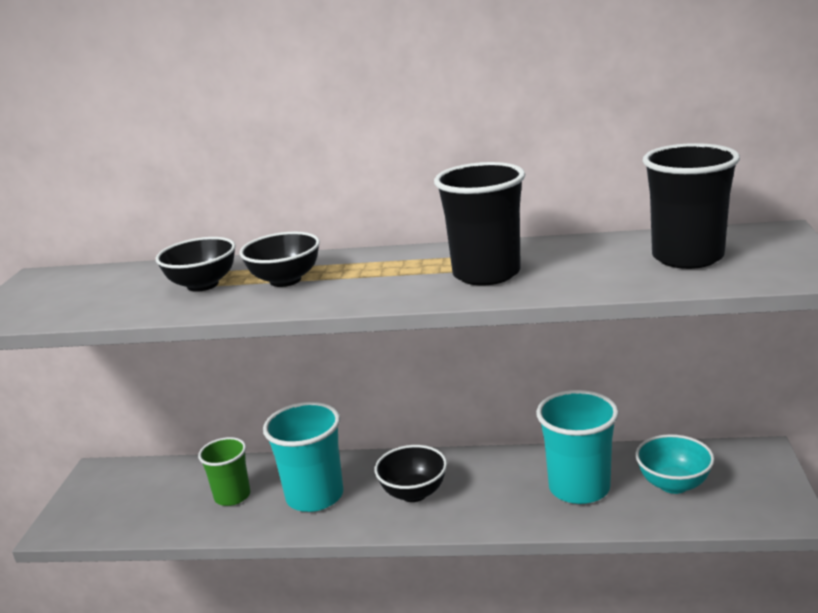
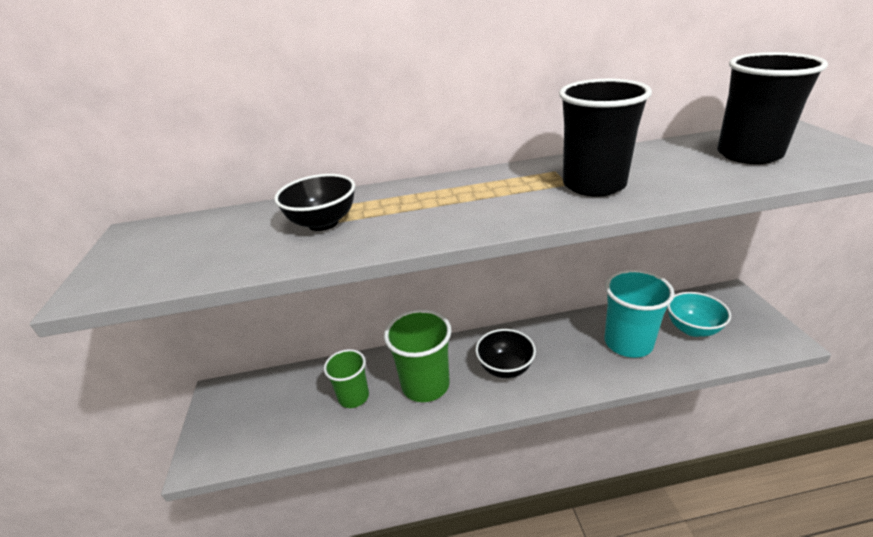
camera: 15 degrees left, 10 degrees up
black bowl [240,232,320,287] -> none
turquoise cup [263,402,343,512] -> green cup [384,309,452,402]

